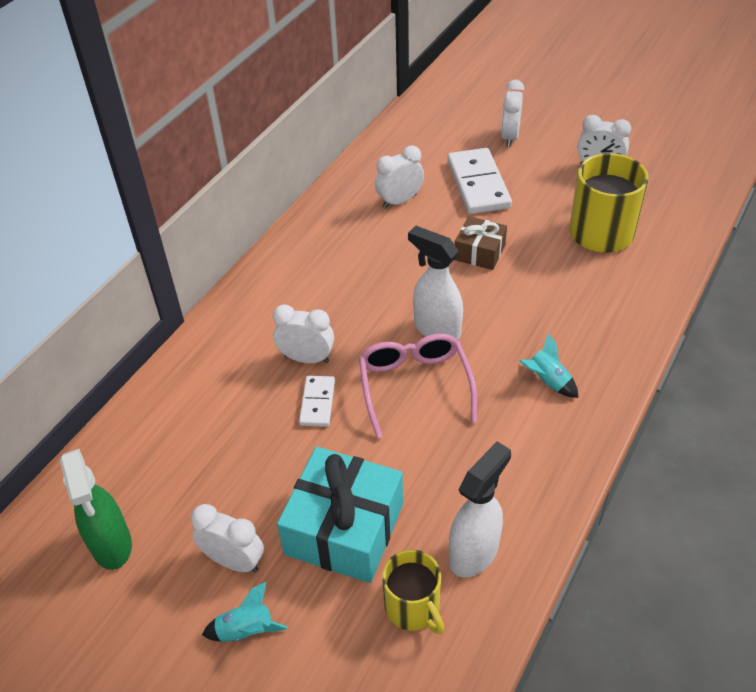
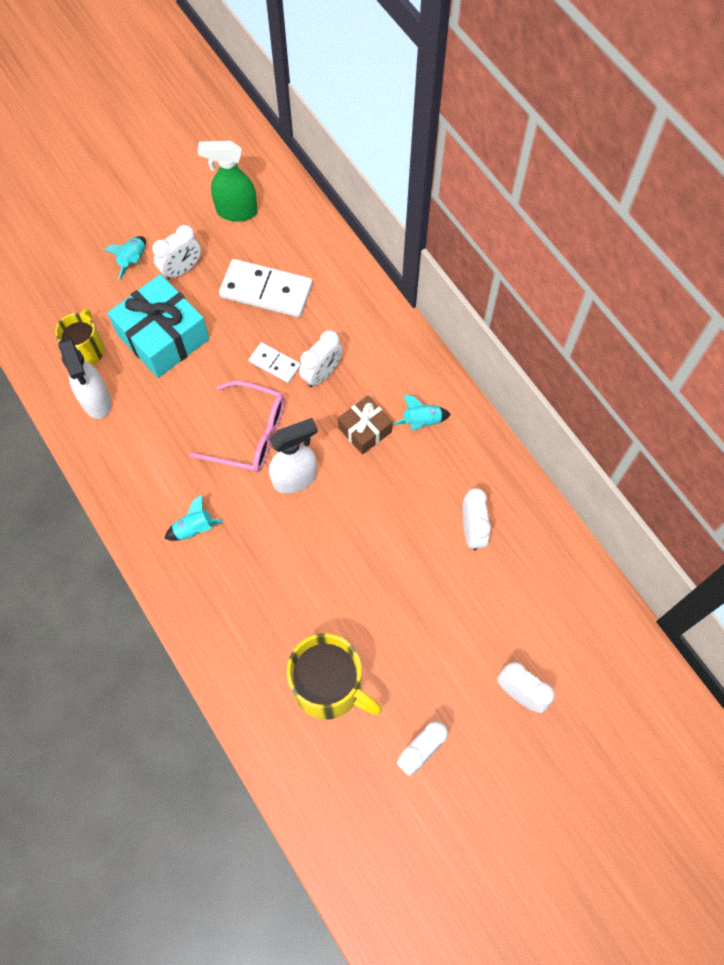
camera: 115 degrees right, 20 degrees up
yellow mug [382,550,444,634] -> yellow mug turned 105 degrees clockwise [55,309,104,365]
white domino [447,148,512,214] -> white domino moved to [219,259,313,317]
brown gift [454,216,507,270] -> brown gift moved to [338,395,393,455]
none -> turquoise rocket [394,395,451,430]

